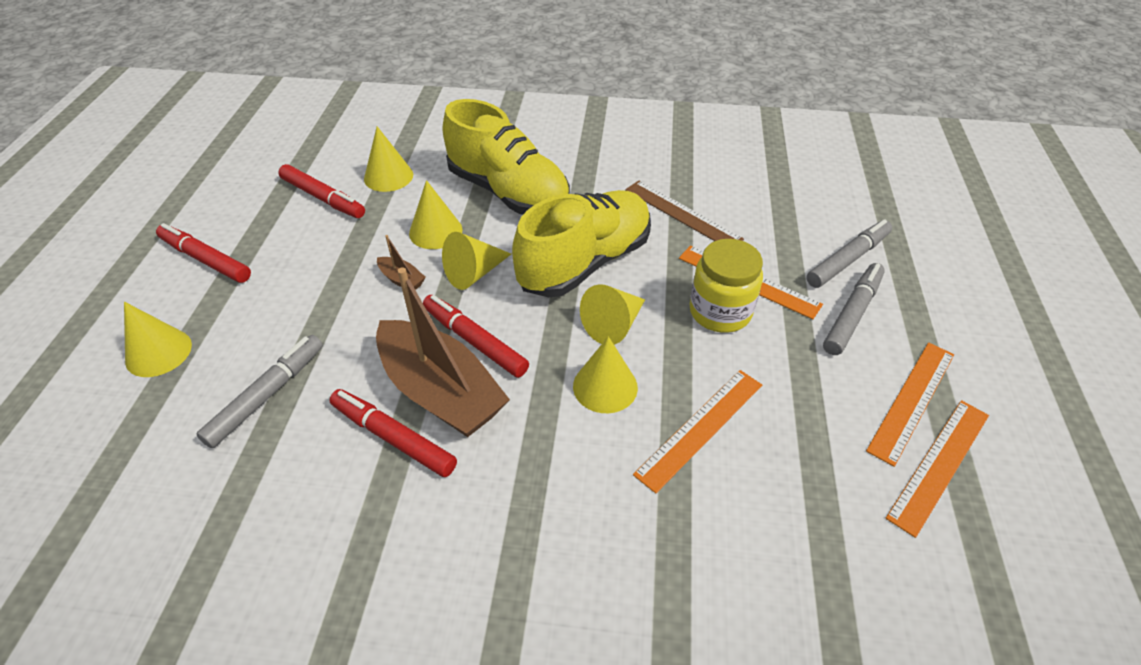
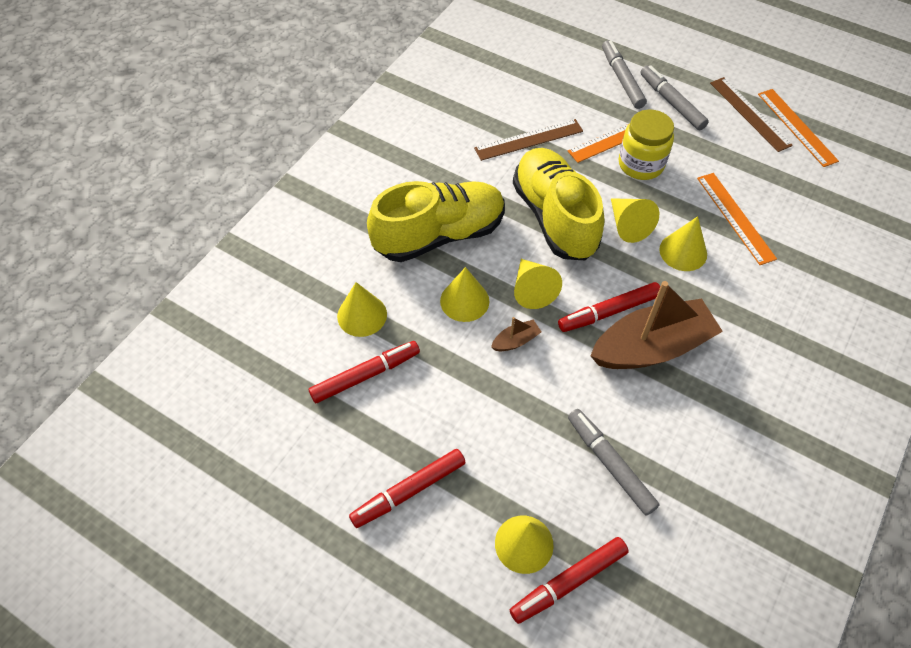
camera: 65 degrees left, 10 degrees up
red marker [330,389,457,477] -> red marker moved to [510,537,629,624]
orange ruler [866,342,954,467] -> brown ruler [710,77,793,152]

